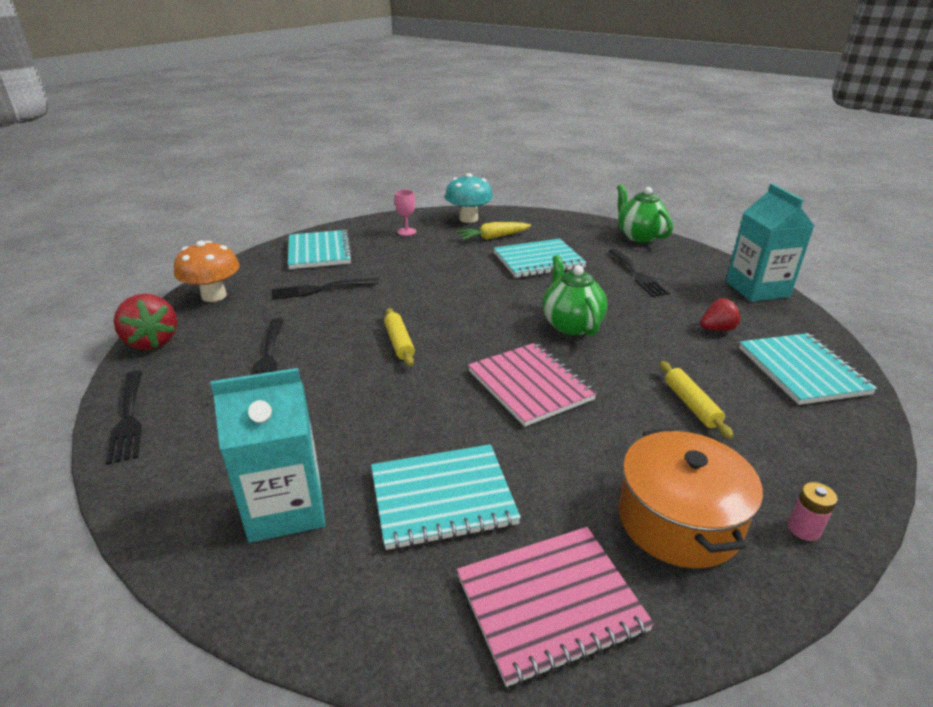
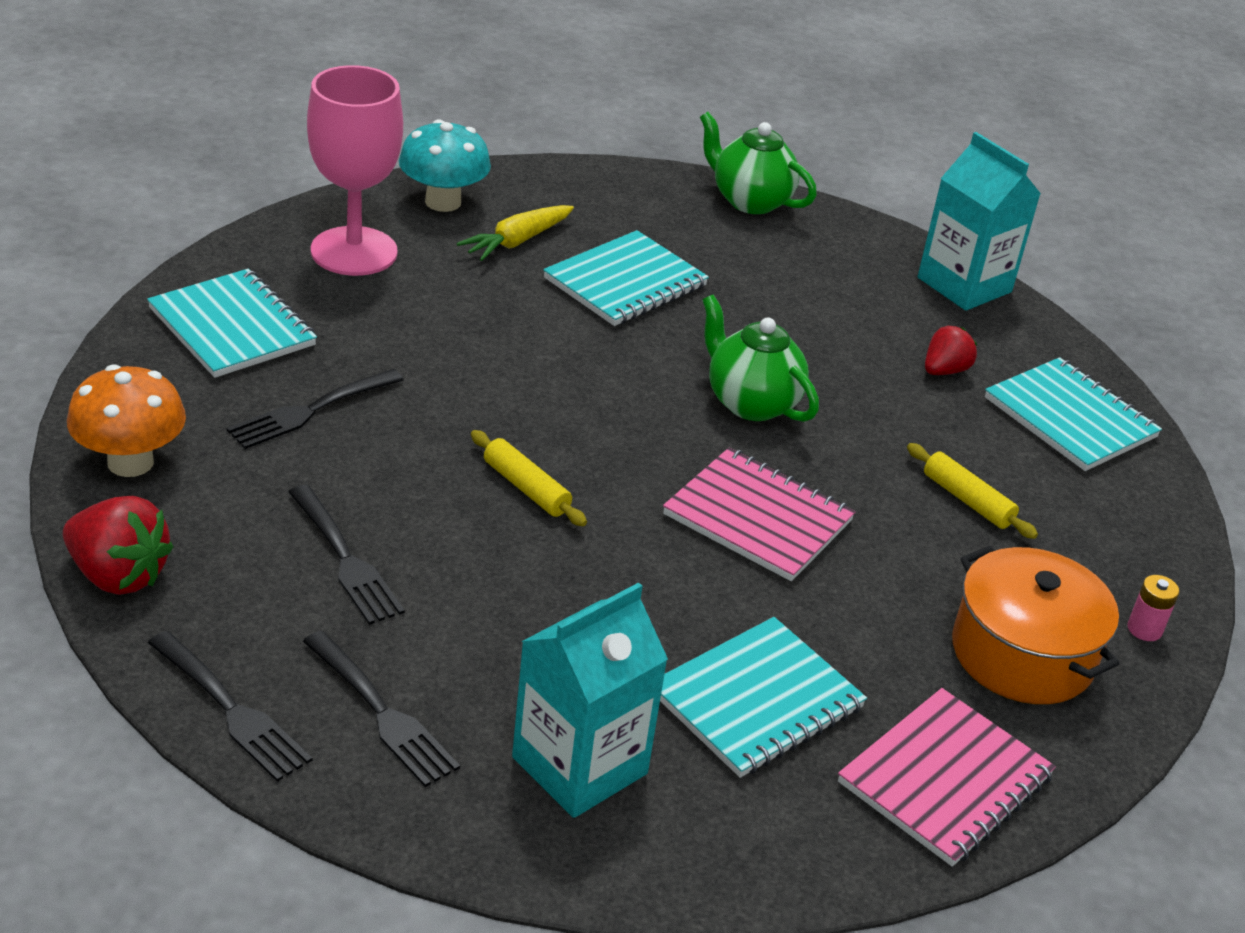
camera: 30 degrees left, 5 degrees up
pink goblet [395,190,416,236] -> pink goblet [307,65,403,276], size x2.37
black fork [608,249,670,297] -> black fork moved to [303,631,460,787]

